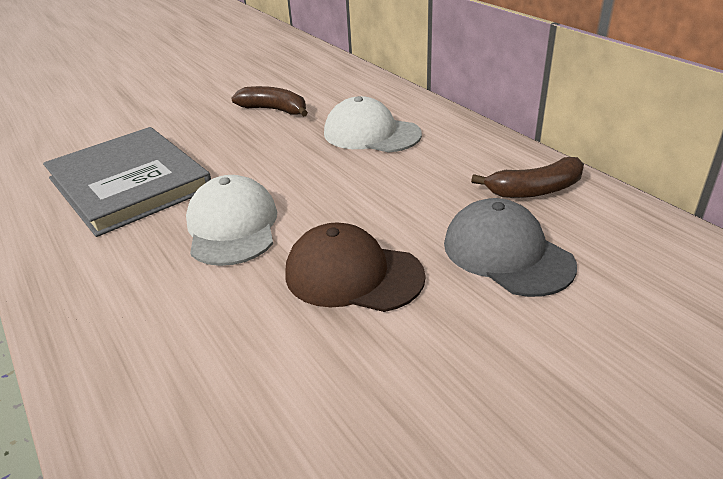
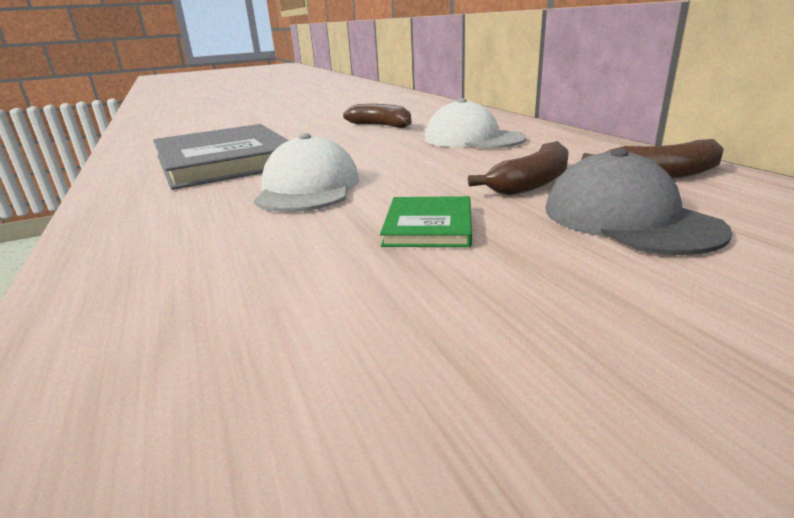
camera: 10 degrees right, 10 degrees down
brown cap [285,222,426,312] -> green book [380,196,472,247]
none -> brown banana [468,141,569,195]

